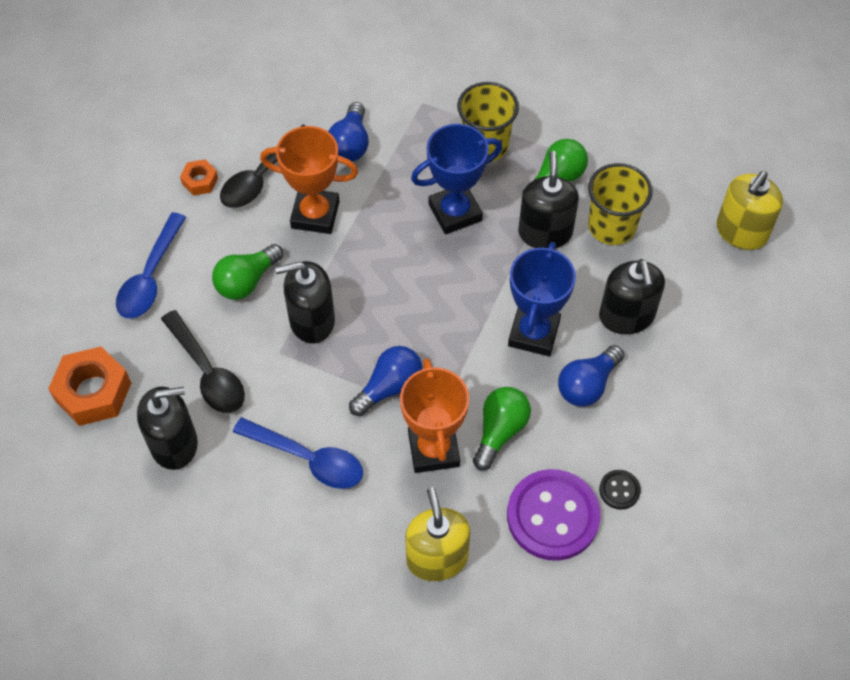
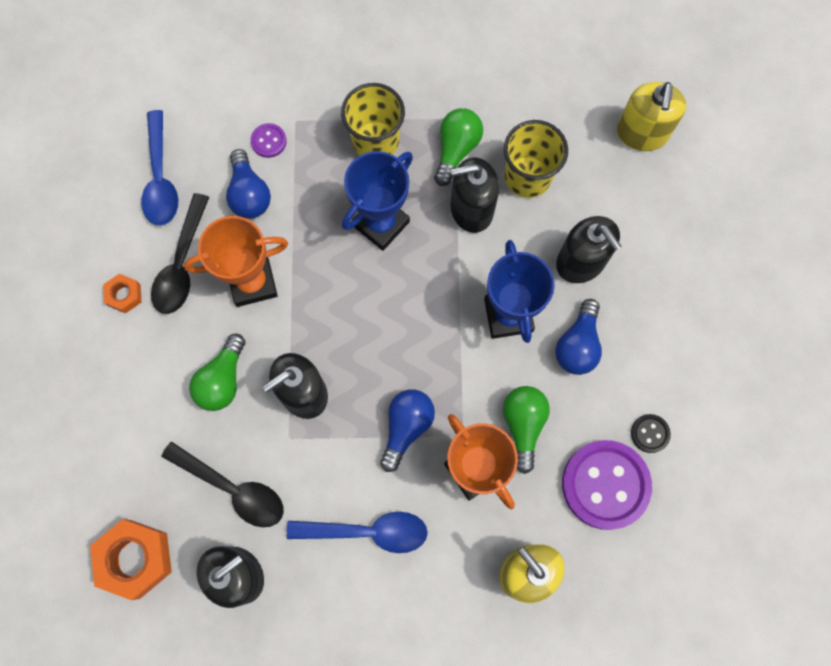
camera: 25 degrees left, 15 degrees up
blue spoon [116,212,186,319] -> blue spoon moved to [141,110,178,225]
black soap dispenser [518,151,579,248] -> black soap dispenser turned 75 degrees counterclockwise [451,157,499,233]
none -> purple button [251,123,287,158]

